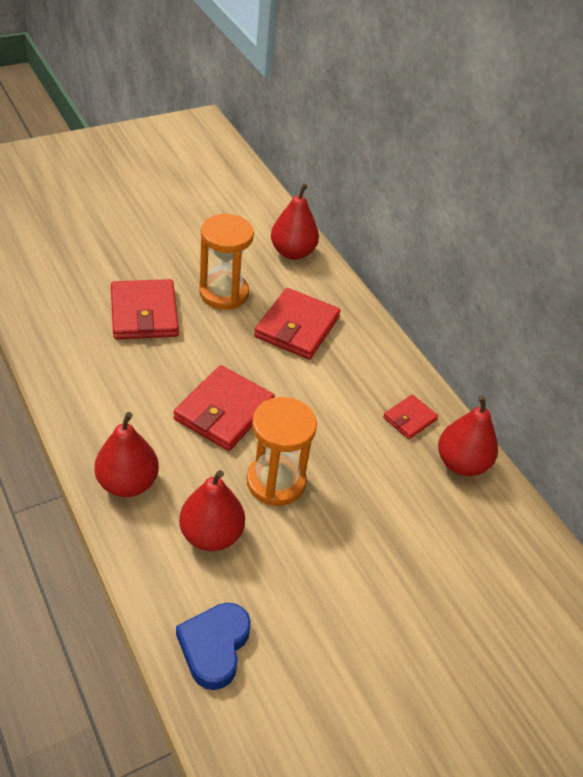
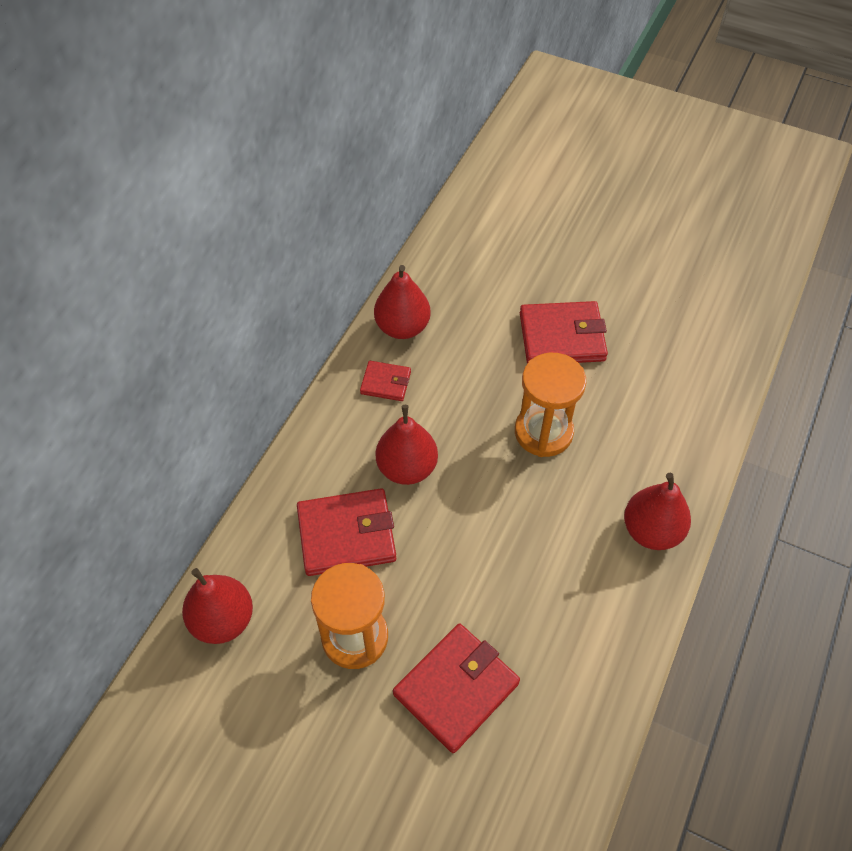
camera: 120 degrees left, 10 degrees up
red wallet [173,365,275,451] -> red wallet moved to [520,301,608,364]
blue heart [176,603,251,690] -> none
red pear [179,470,245,551] -> red pear moved to [376,405,438,485]

